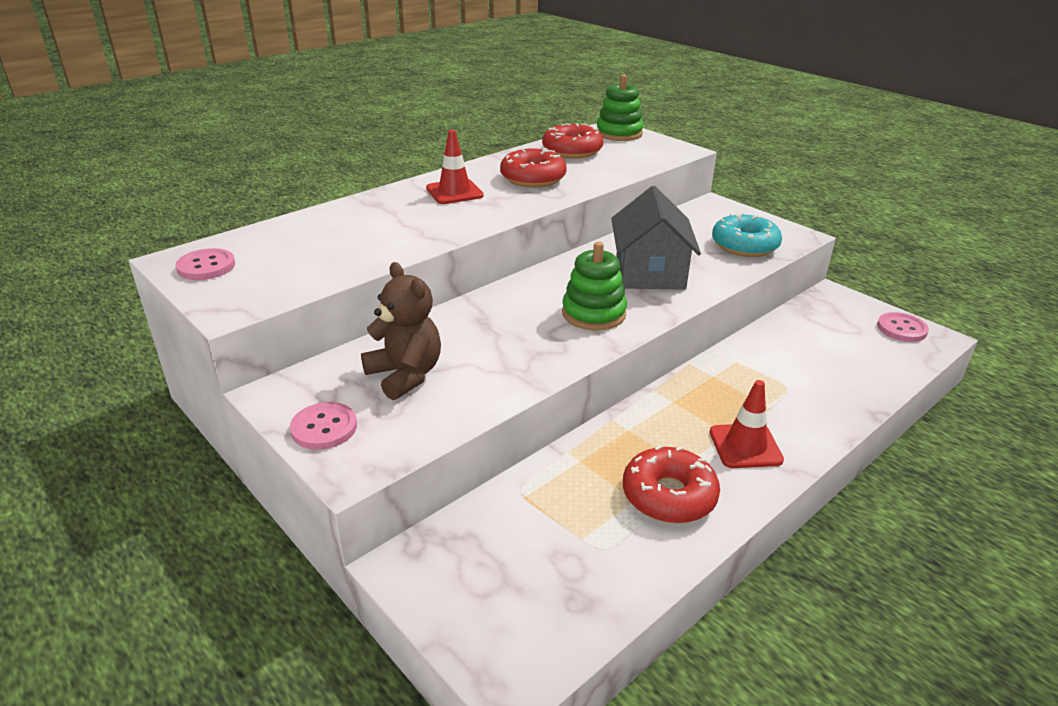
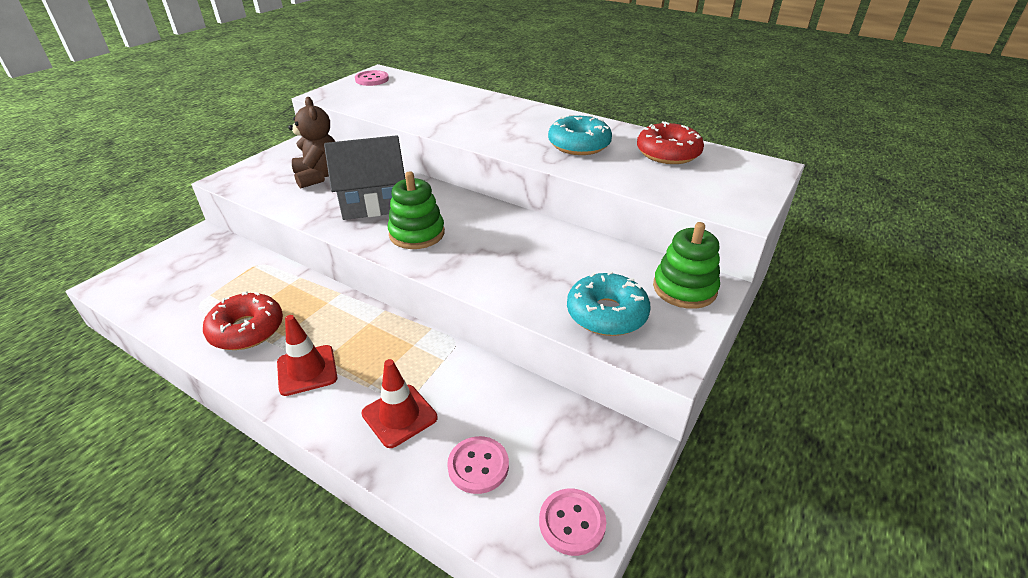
camera: 75 degrees right, 5 degrees up
pink button [290,402,357,450] -> pink button moved to [447,436,509,494]
brown teddy bear [361,262,441,400] -> brown teddy bear turned 60 degrees counterclockwise [288,97,335,188]
red traffic cone [426,130,484,204] -> red traffic cone moved to [362,359,438,448]
red donut [500,147,567,187] -> turquoise donut [548,115,612,155]
green stacking toy [597,74,644,141] -> green stacking toy moved to [653,222,720,309]
grey house [611,186,701,290] -> grey house moved to [324,135,405,220]

